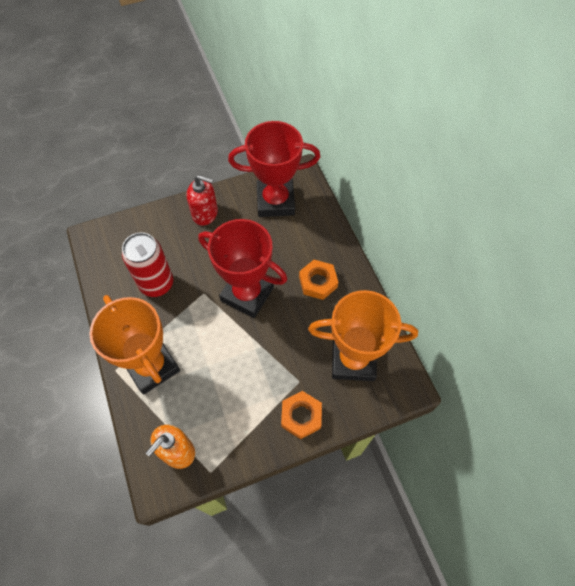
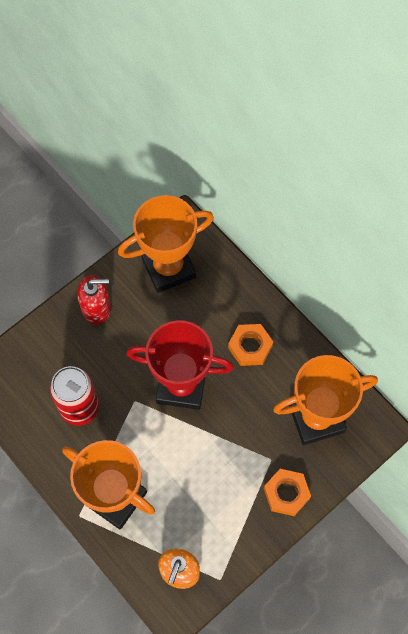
camera: 20 degrees left, 5 degrees up
red trophy [228,121,320,217] -> orange trophy [118,195,214,293]

